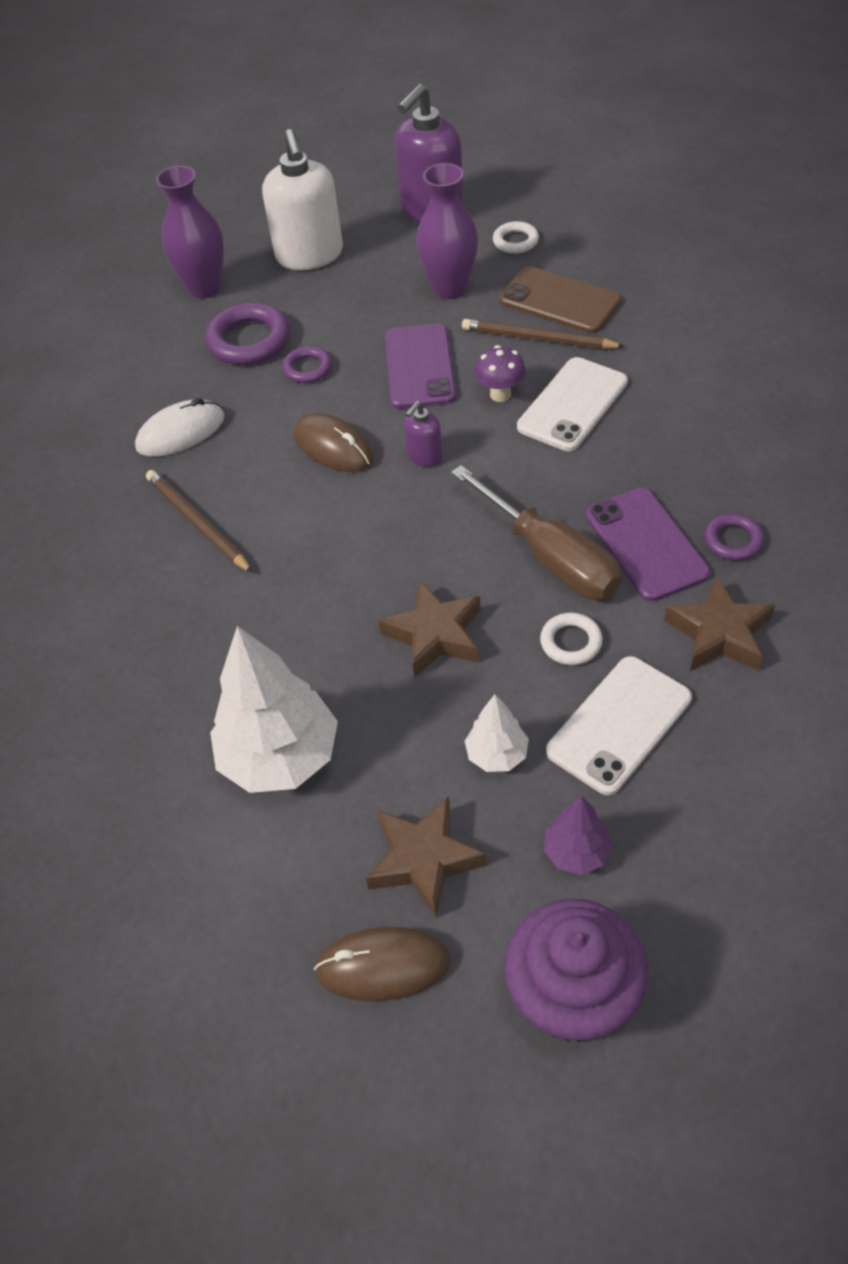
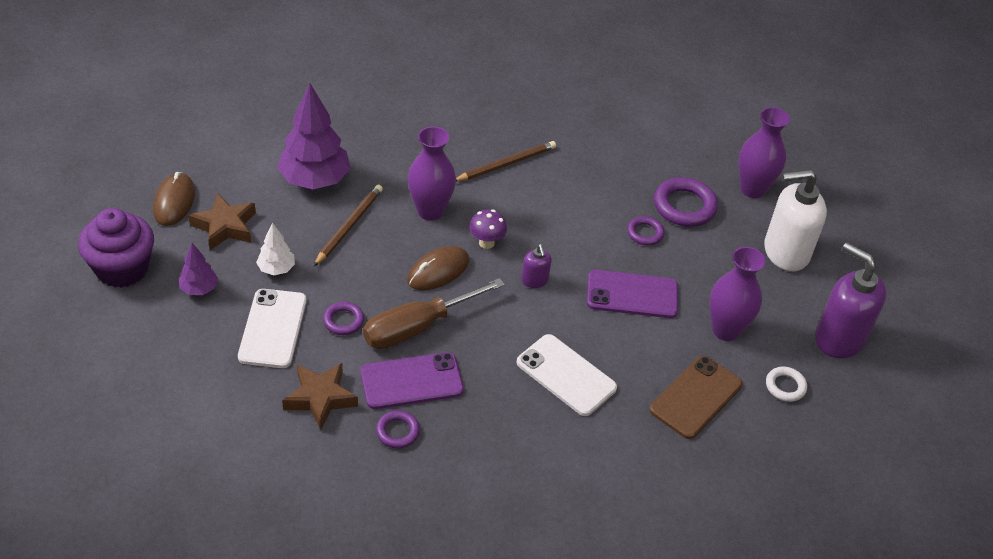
camera: 90 degrees right, 5 degrees down
white mouse [135,398,225,457] -> none
white tree [210,626,338,793] -> purple tree [277,83,351,189]
brown mouse [294,413,374,472] -> brown mouse moved to [407,246,469,290]
brown star [379,580,481,678] -> none
purple soap dispenser [404,401,443,467] -> purple soap dispenser turned 150 degrees counterclockwise [521,244,552,288]
brown pencil [462,319,625,349] -> brown pencil moved to [314,185,383,266]
purple mushroom [475,345,526,402] -> purple mushroom moved to [469,209,507,249]
white ring [540,613,603,665] -> purple ring [323,302,364,335]
white phone [546,656,692,795] -> white phone turned 45 degrees clockwise [238,289,307,368]
none -> purple vase [408,126,456,221]

